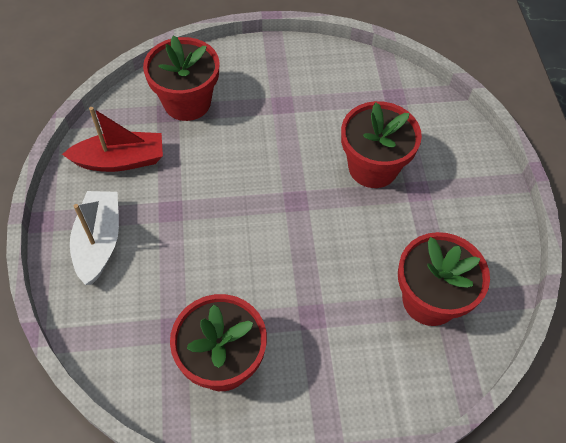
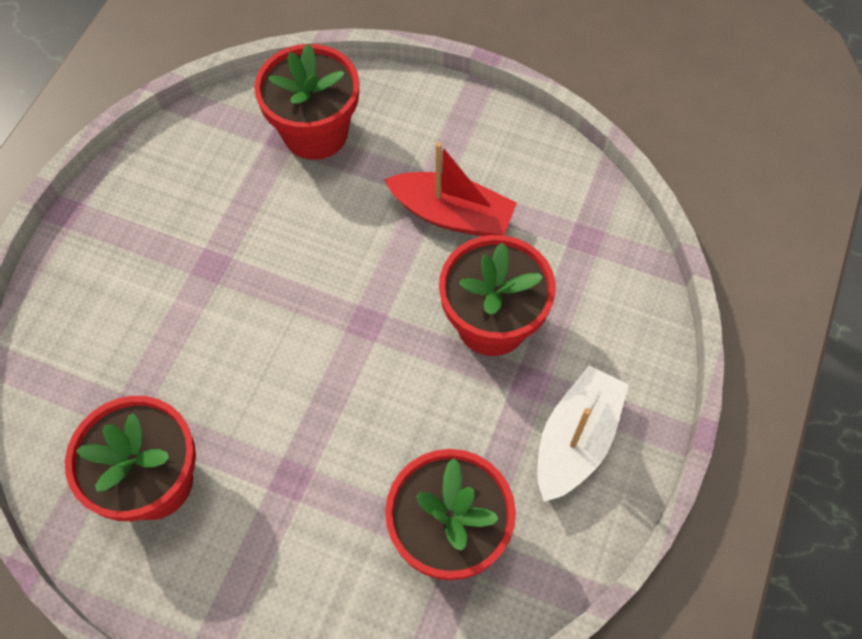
camera: 30 degrees right, 5 degrees up
red boat [62,107,163,172] -> red boat moved to [384,142,517,236]
white boat [70,191,119,285] -> white boat moved to [537,365,629,502]

